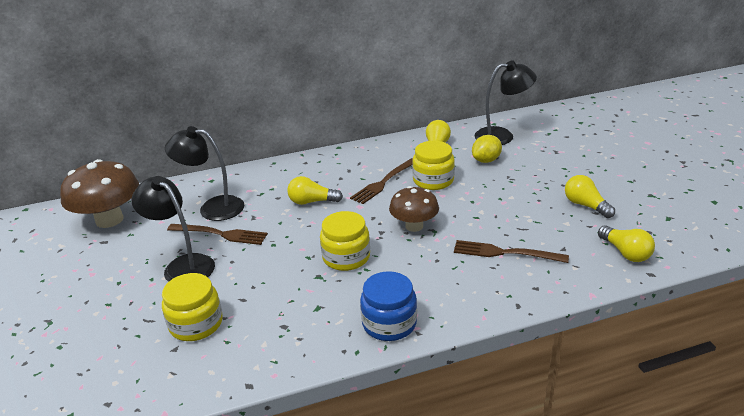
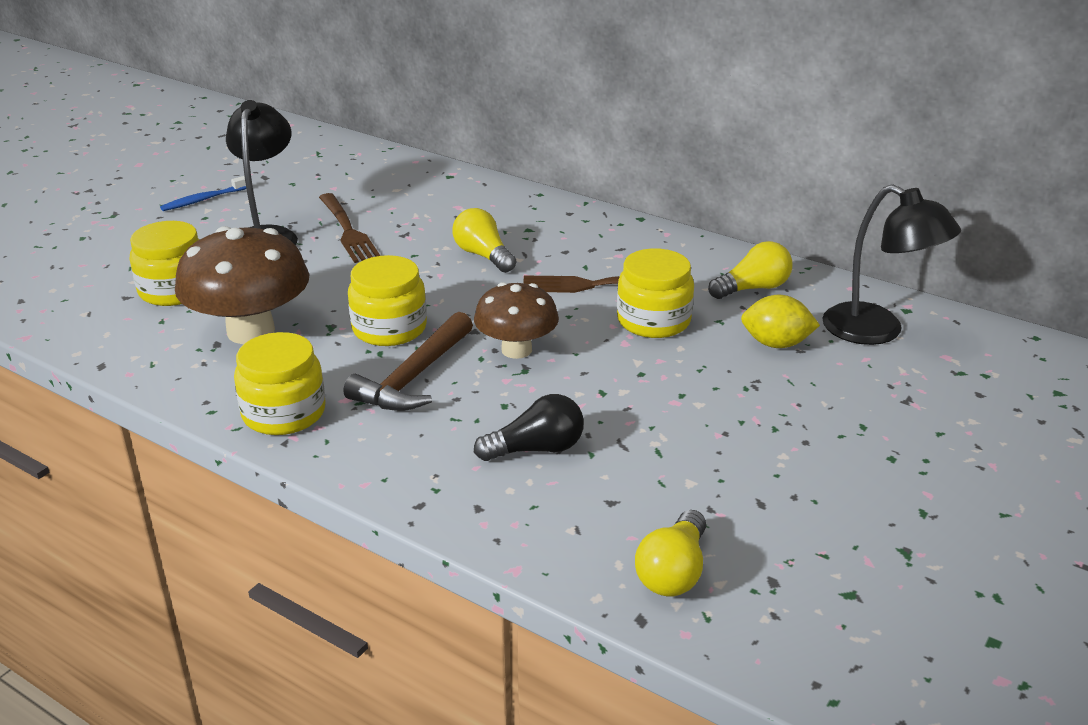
camera: 50 degrees right, 0 degrees up
brown mushroom [60,159,139,228] -> brown mushroom moved to [175,226,309,344]
black lamp [165,126,244,221] -> none
blue jar [360,271,417,341] -> yellow jar [234,332,326,435]
brown fork [454,240,569,263] -> black light bulb [474,394,584,461]
yellow light bulb [565,175,615,218] -> none
none -> blue toothbrush [160,176,246,211]
none -> brown hammer [344,312,473,411]

